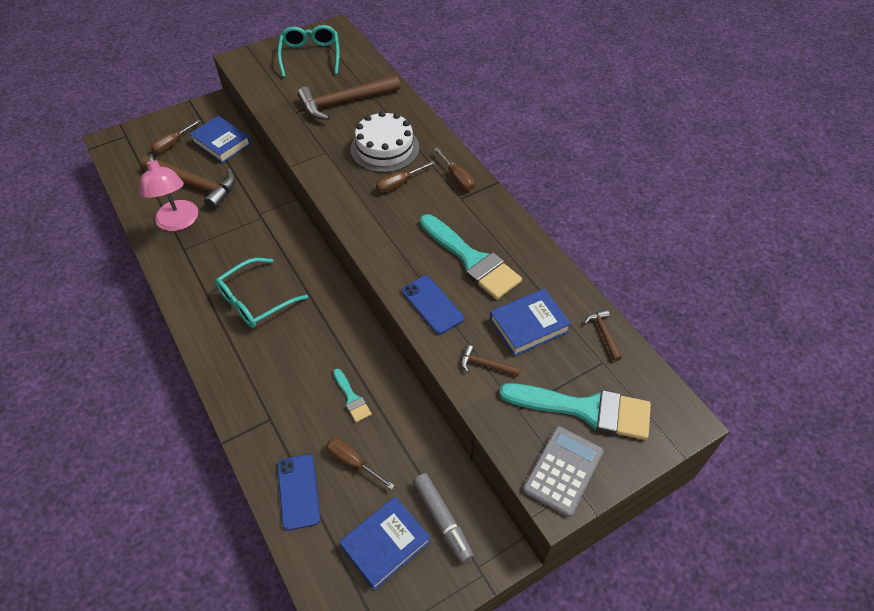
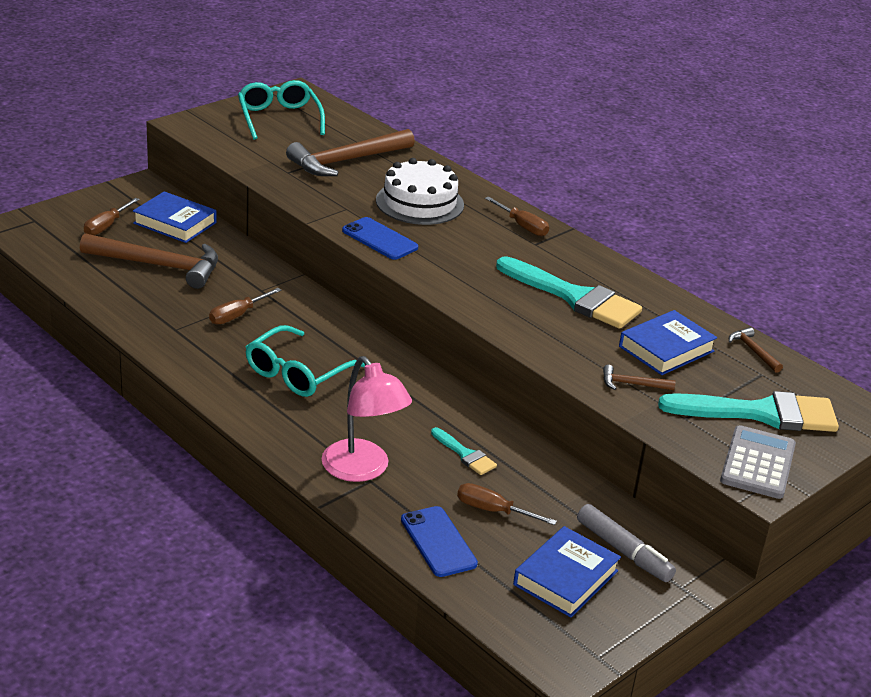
camera: 15 degrees left, 20 degrees down
pink lamp [140,154,198,231] -> pink lamp moved to [322,356,412,482]
brown screwdriver [376,161,435,193] -> brown screwdriver moved to [209,288,282,325]
blue phone [402,276,464,334] -> blue phone moved to [342,217,418,260]

